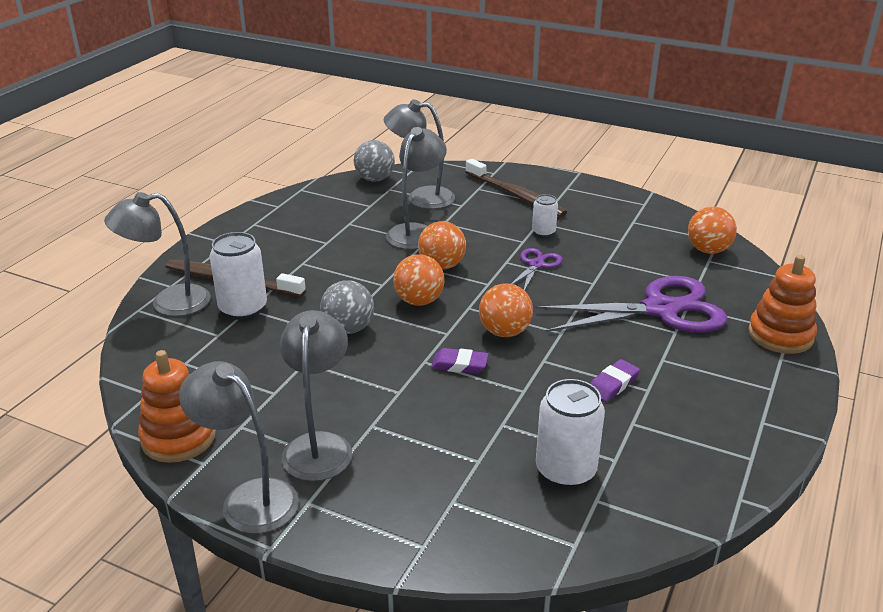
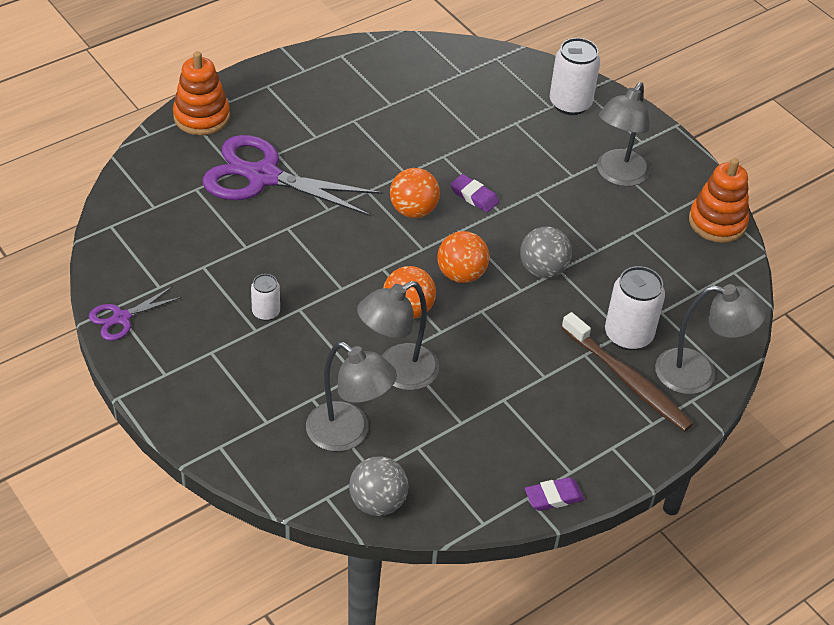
camera: 155 degrees left, 15 degrees up
grey lamp [179,361,299,534] -> none
brown toothbrush [466,159,567,217] -> none
purple scissors [511,248,563,291] -> purple scissors moved to [89,286,182,341]
white can [536,379,605,488] -> white can moved to [550,38,600,115]
purple eraser [590,359,640,402] -> purple eraser moved to [525,477,584,511]
orange ball [688,207,737,254] -> none

